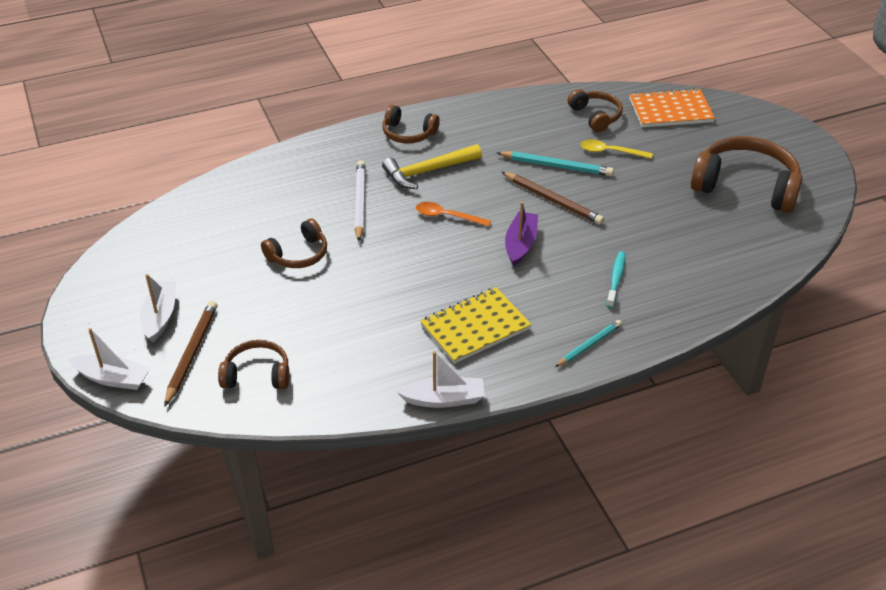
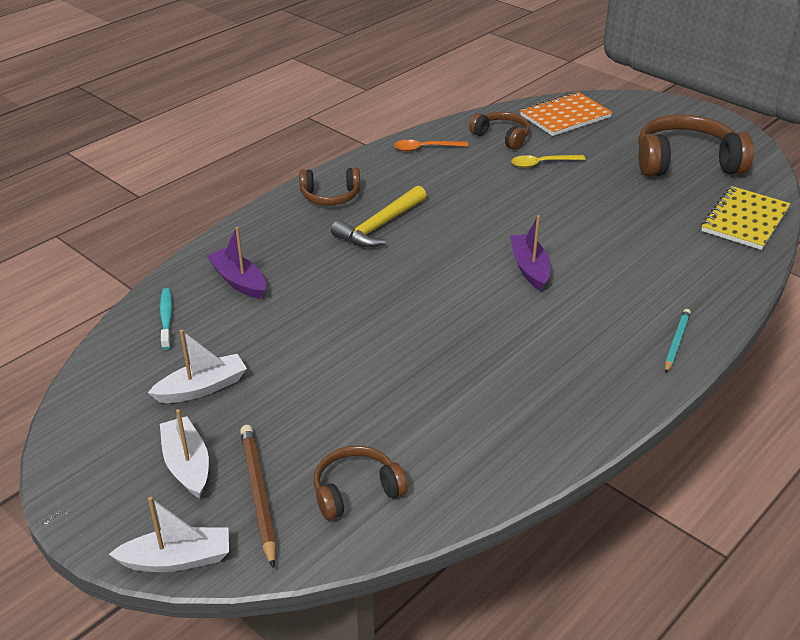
camera: 25 degrees left, 5 degrees down
brown headphones [261,218,327,268] -> none
white pencil [355,160,365,241] -> none
white boat [396,351,485,408] -> white boat moved to [148,330,247,403]
orange spoon [416,202,491,227] -> orange spoon moved to [394,140,468,151]
yellow notebook [420,287,532,364] -> yellow notebook moved to [701,186,791,250]
turquoise pencil [496,151,614,176] -> none
brown pencil [502,172,604,225] -> none
turquoise toothbrush [606,251,625,308] -> turquoise toothbrush moved to [160,288,173,350]
none -> purple boat [207,227,266,299]

